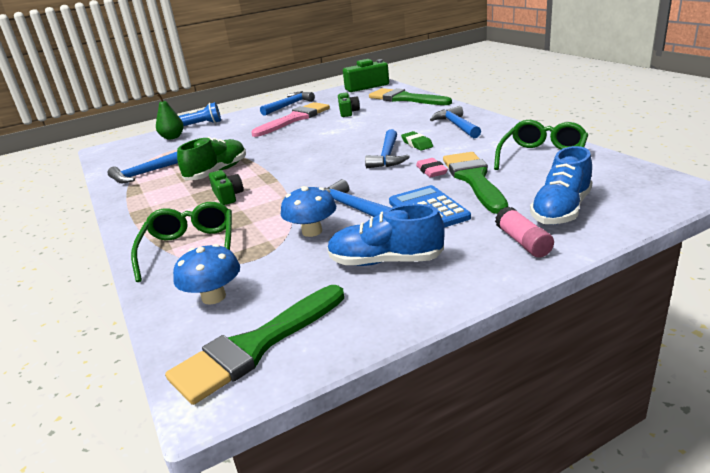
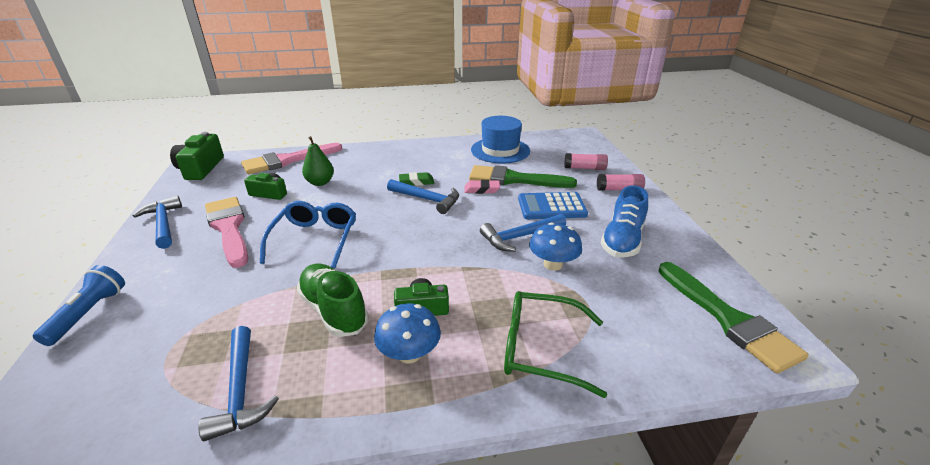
camera: 75 degrees left, 5 degrees up
green pear [156,94,184,140] -> green pear moved to [302,136,334,186]
blue mushroom [173,244,240,305] -> blue mushroom moved to [374,304,441,364]
green brush [369,88,452,105] -> pink brush [241,143,342,174]
blue hammer [430,106,481,138] -> none
green glasses [494,120,588,170] -> blue hat [471,116,530,163]
blue shoe [530,146,592,225] -> pink glue stick [564,153,608,170]
none -> blue glasses [260,201,356,268]

